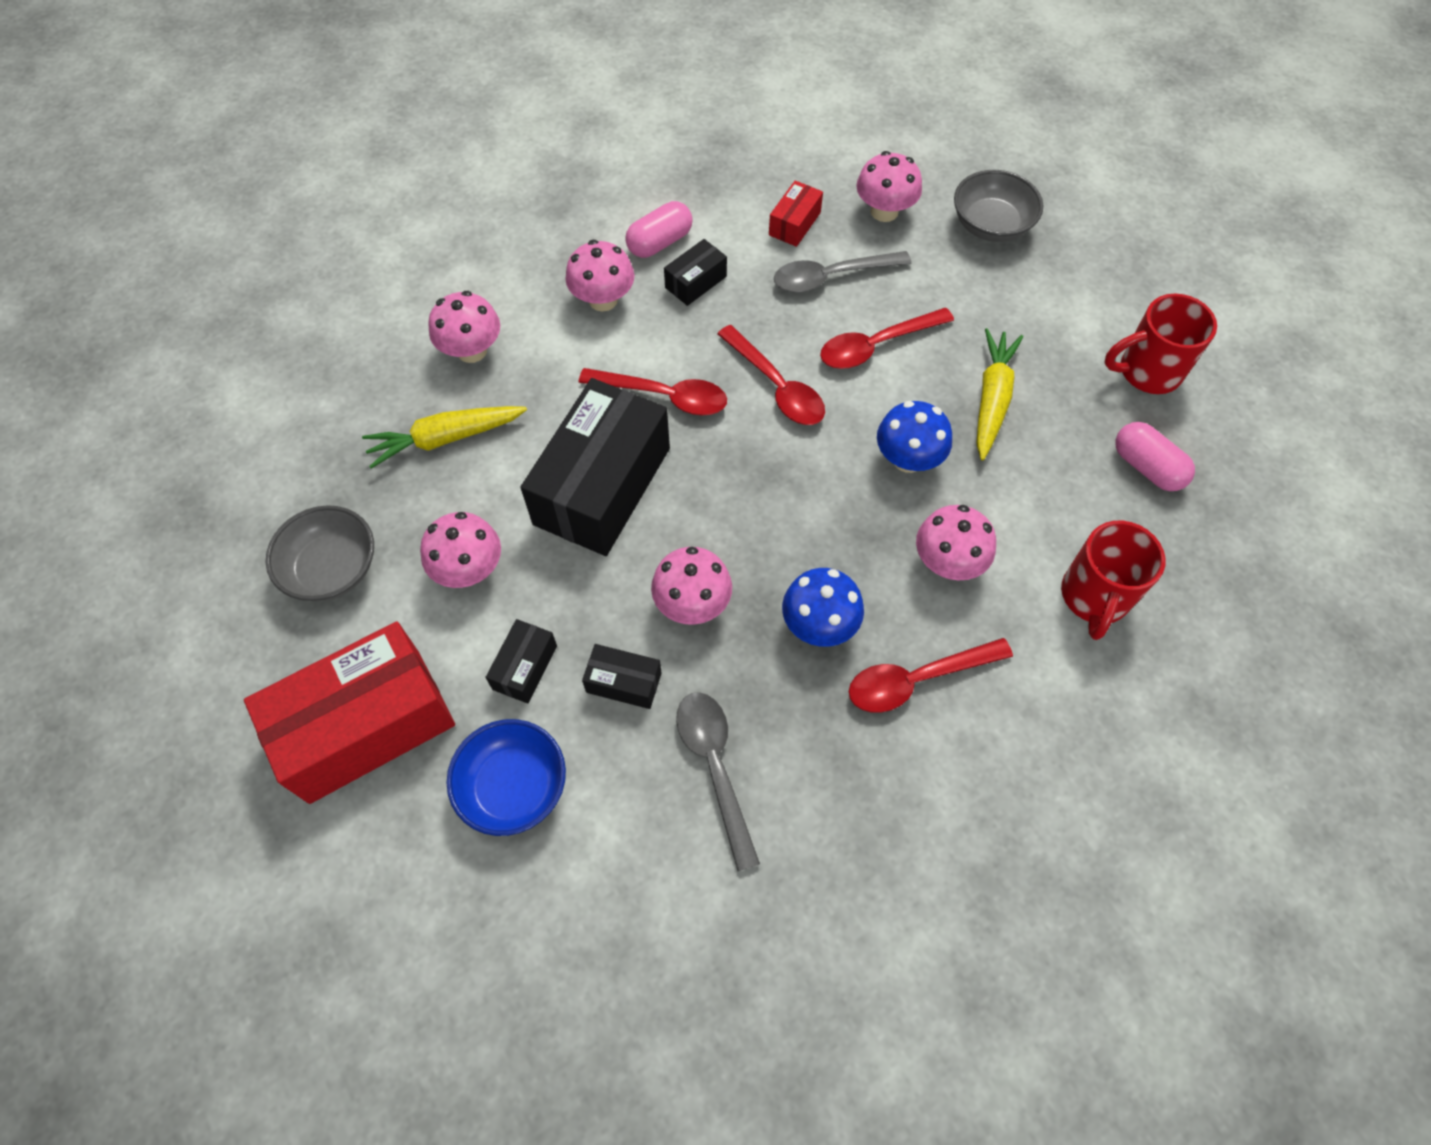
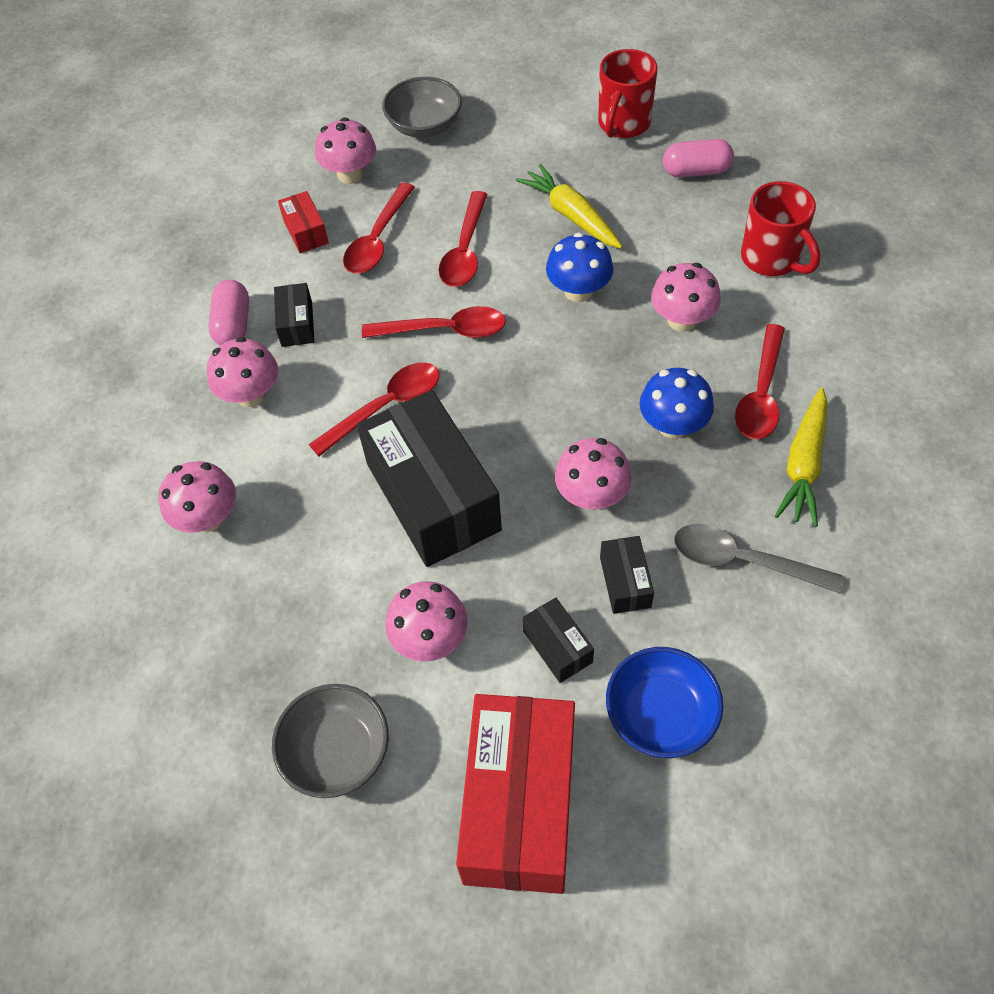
camera: 50 degrees left, 5 degrees down
yellow carrot [362,406,527,469] -> yellow carrot moved to [775,387,828,527]
black box [582,644,662,709] -> black box turned 60 degrees counterclockwise [600,536,654,614]
grey spoon [774,251,912,293] -> red spoon [343,183,415,274]

